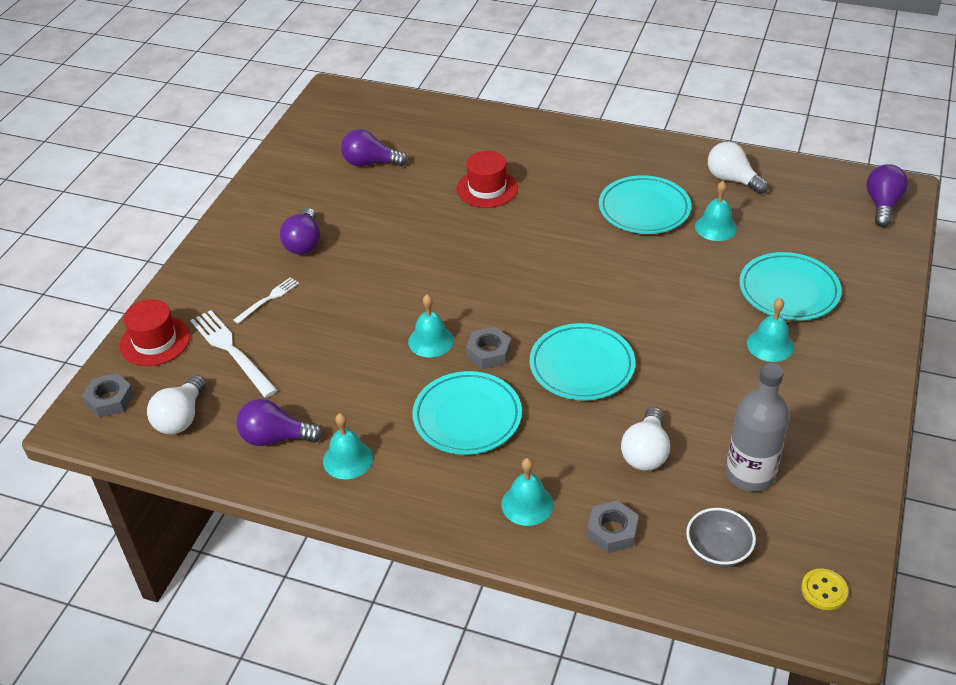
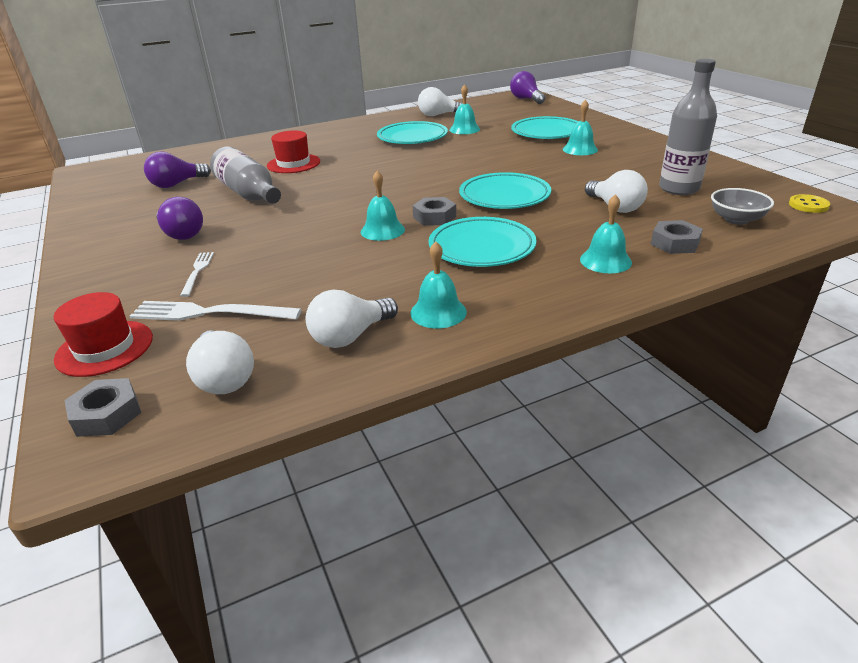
camera: 45 degrees left, 10 degrees down
purple light bulb [236,399,323,446] -> white light bulb [306,290,398,348]
none -> grey bottle [210,147,281,204]

